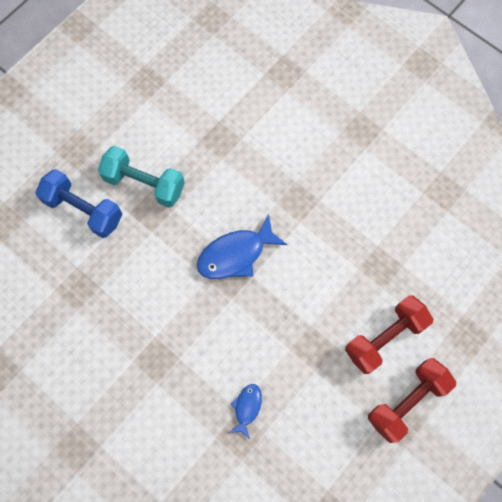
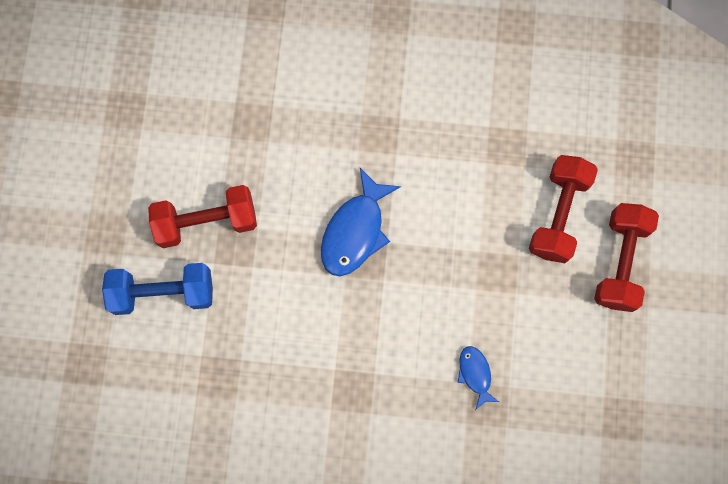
camera: 35 degrees left, 5 degrees up
turquoise dumbbell [98,146,185,208] -> red dumbbell [148,185,257,248]

